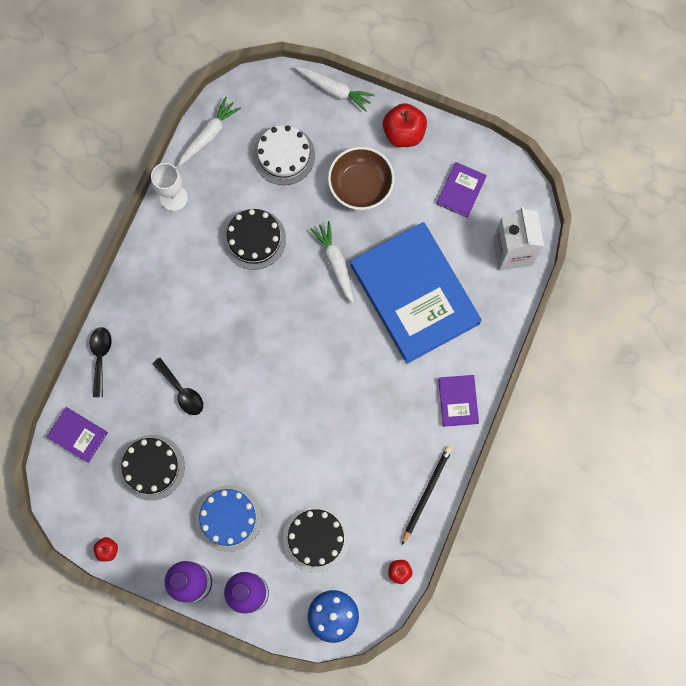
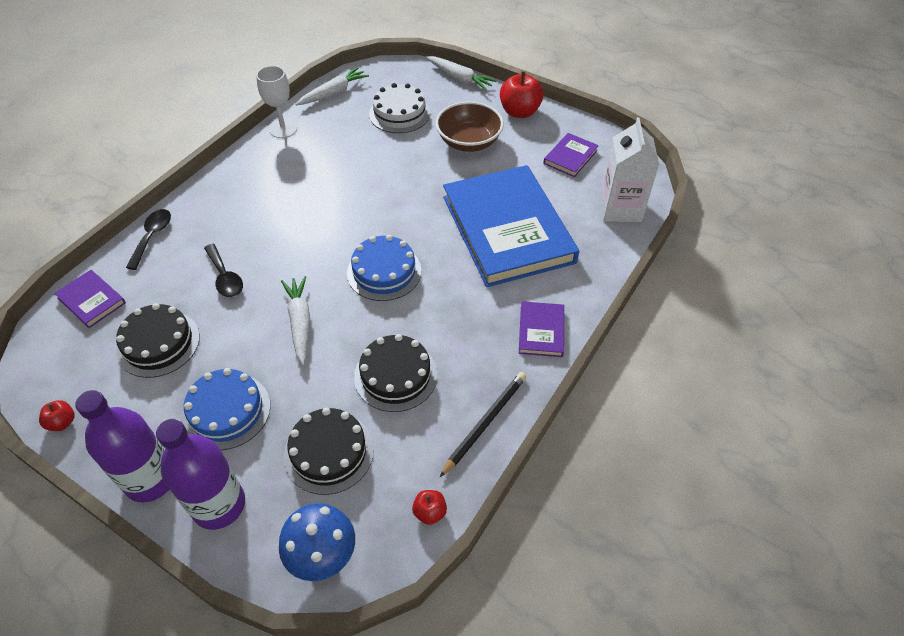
camera: 10 degrees right, 25 degrees down
black cake [223,209,286,270] -> black cake moved to [354,334,437,412]
white carrot [310,221,354,304] -> white carrot moved to [281,276,310,365]
none -> blue cake [347,235,422,301]

